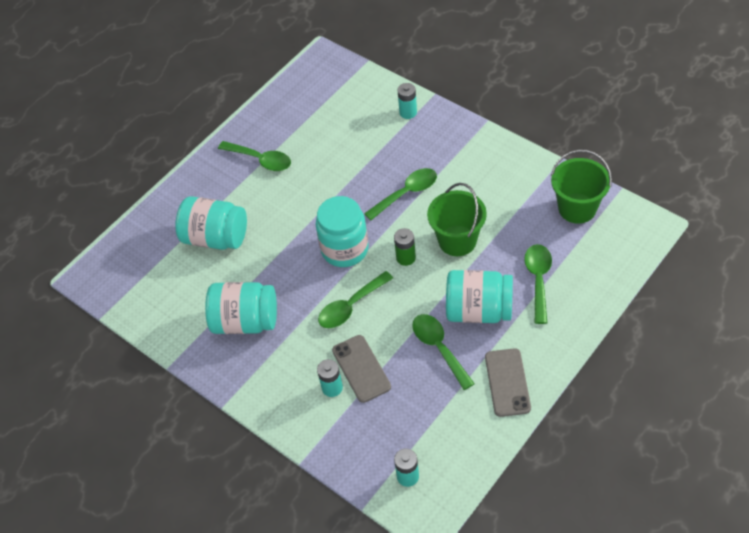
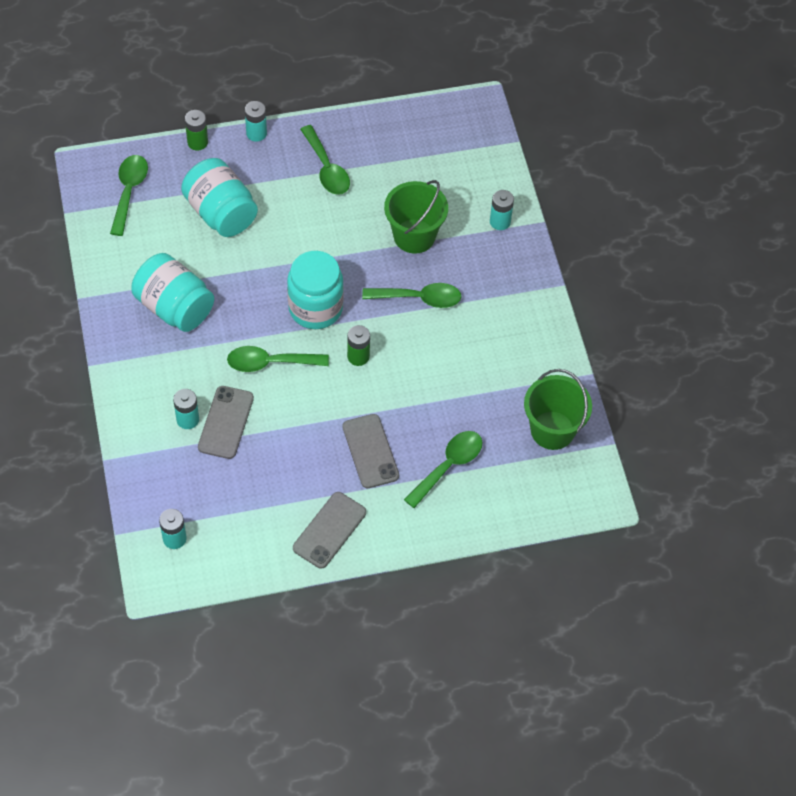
camera: 30 degrees right, 5 degrees up
green spoon [412,314,475,390] -> green spoon moved to [110,155,148,236]
green bucket [427,183,487,256] -> green bucket moved to [384,180,448,254]
turquoise jar [446,270,513,323] -> grey phone [342,414,399,488]
none -> green battery [185,110,208,150]
none -> turquoise battery [245,101,267,142]

